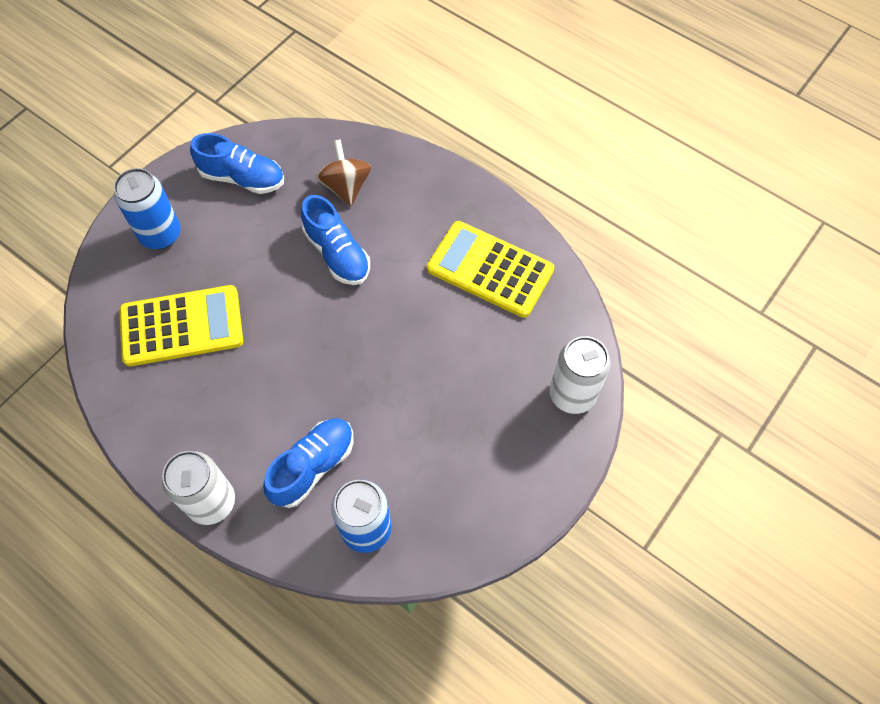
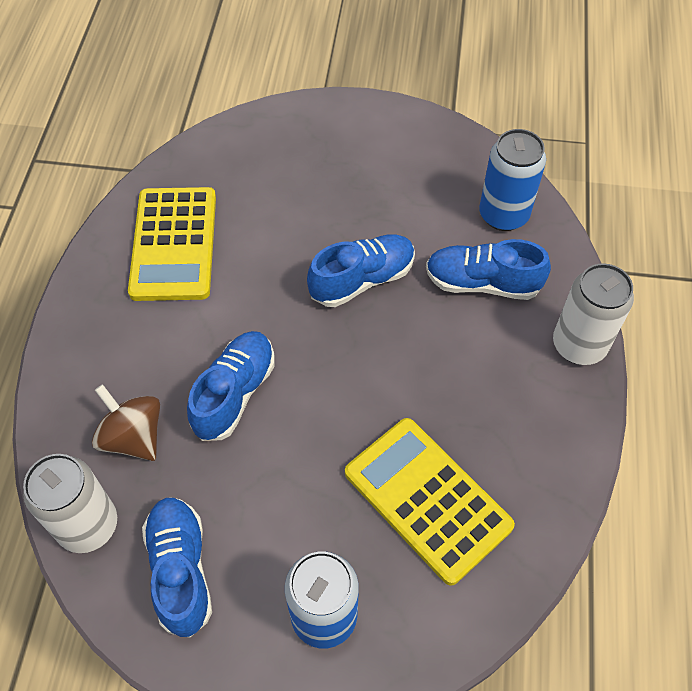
camera: 120 degrees left, 5 degrees down
brown spinning top [316,140,371,207] -> brown spinning top turned 90 degrees clockwise [92,384,160,461]
white can [550,336,611,414] -> white can moved to [23,454,117,553]
none -> blue shoe [307,234,415,307]

